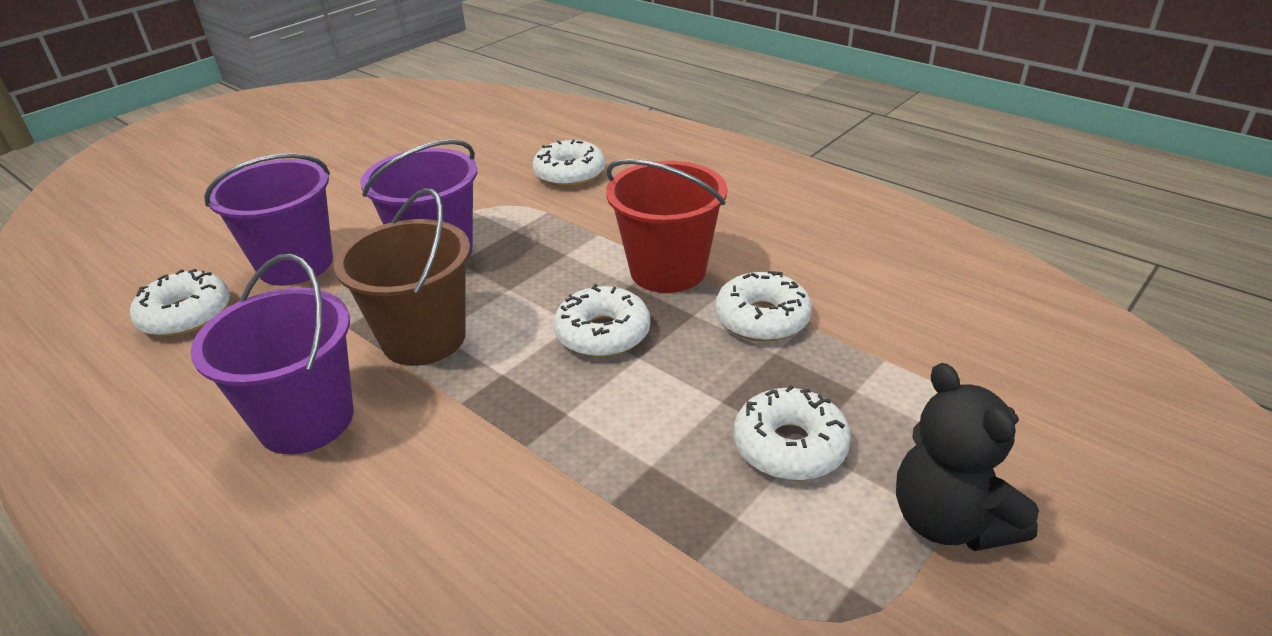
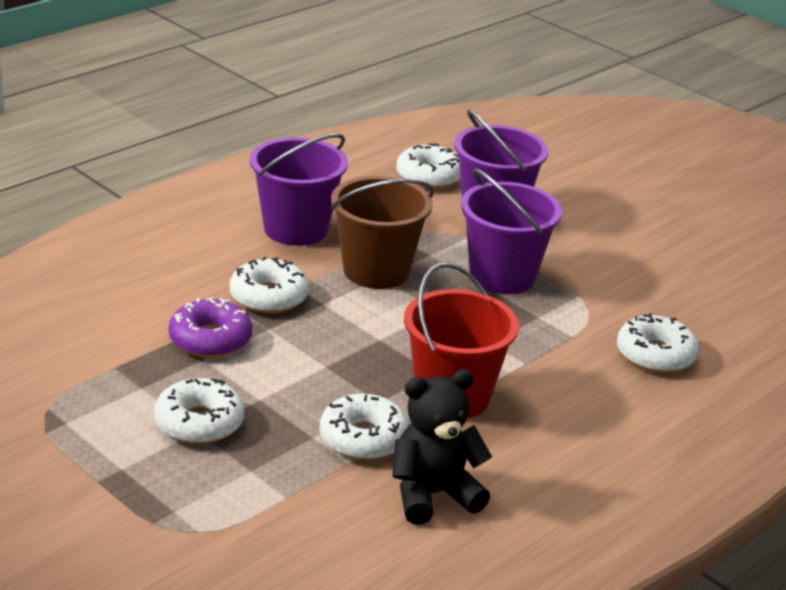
camera: 90 degrees right, 5 degrees down
white donut [554,284,650,358] -> white donut moved to [229,257,309,313]
black teddy bear [896,363,1039,551] -> black teddy bear moved to [392,369,492,524]
none -> purple donut [169,297,252,358]

